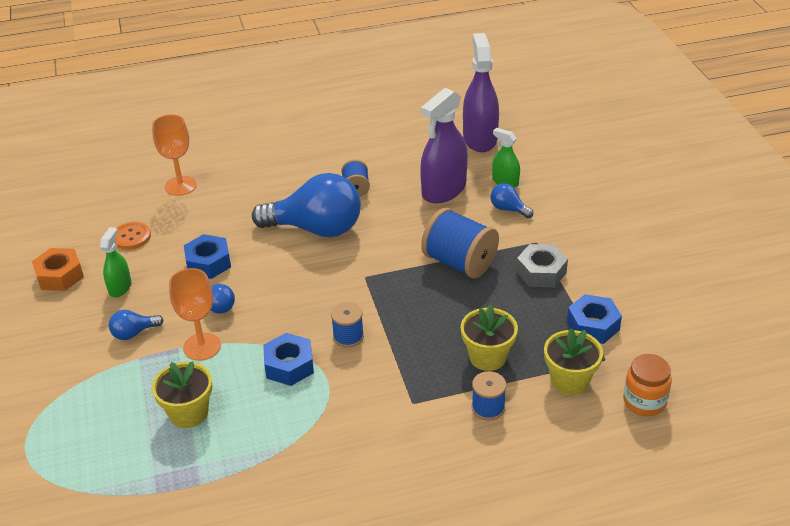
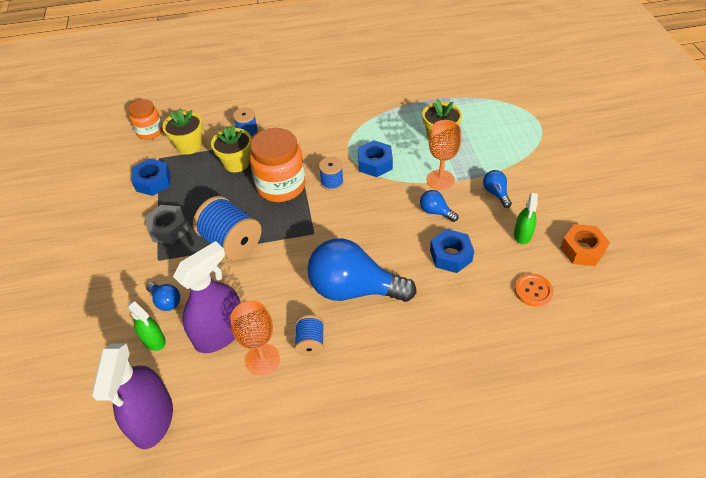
camera: 175 degrees left, 10 degrees up
blue light bulb [109,310,163,340] -> blue light bulb turned 90 degrees counterclockwise [483,170,512,208]
orange goblet [152,114,197,196] -> orange goblet moved to [230,301,280,375]
none -> orange jar [249,128,305,202]

